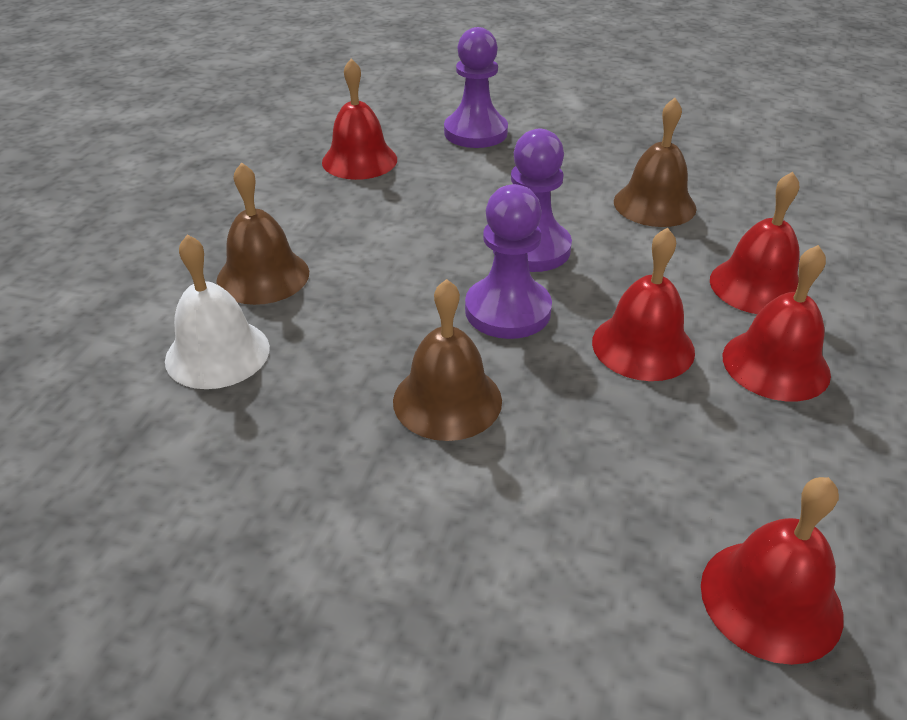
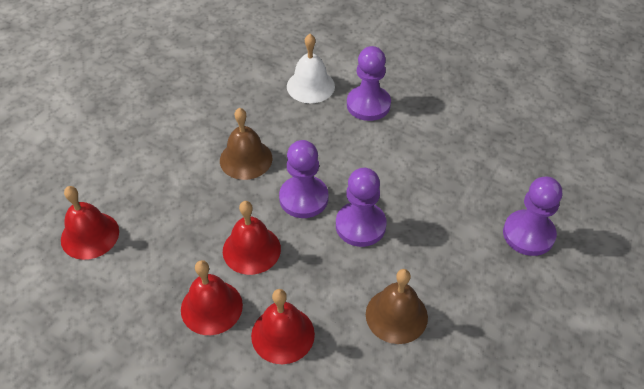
camera: 105 degrees right, 10 degrees up
brown bell [216,162,309,305] -> purple pawn [347,46,391,121]
red bell [322,58,397,180] -> none

